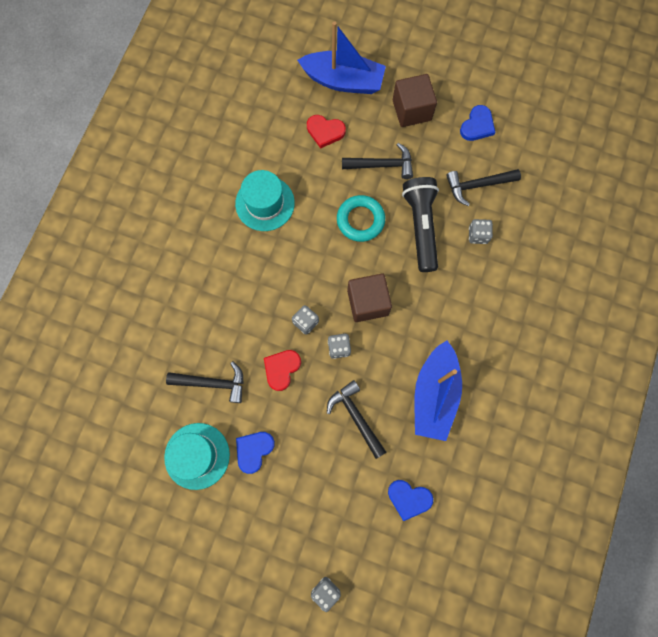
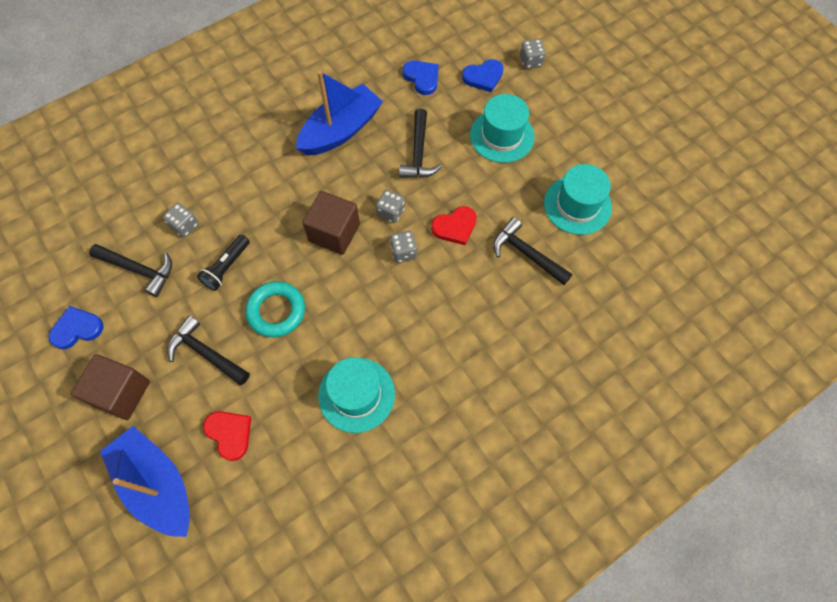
camera: 145 degrees left, 10 degrees down
blue heart [236,432,275,474] -> blue heart moved to [462,59,504,92]
black flashlight [402,177,439,272] -> black flashlight [197,234,250,291], size x0.58
none -> turquoise hat [470,94,535,163]

